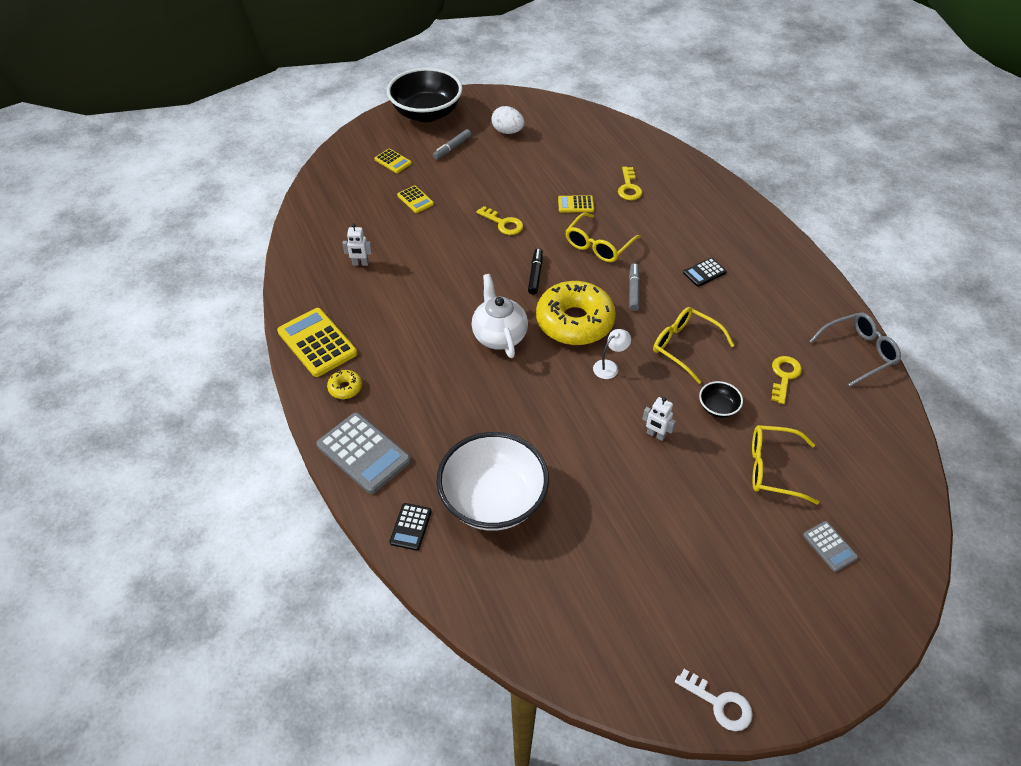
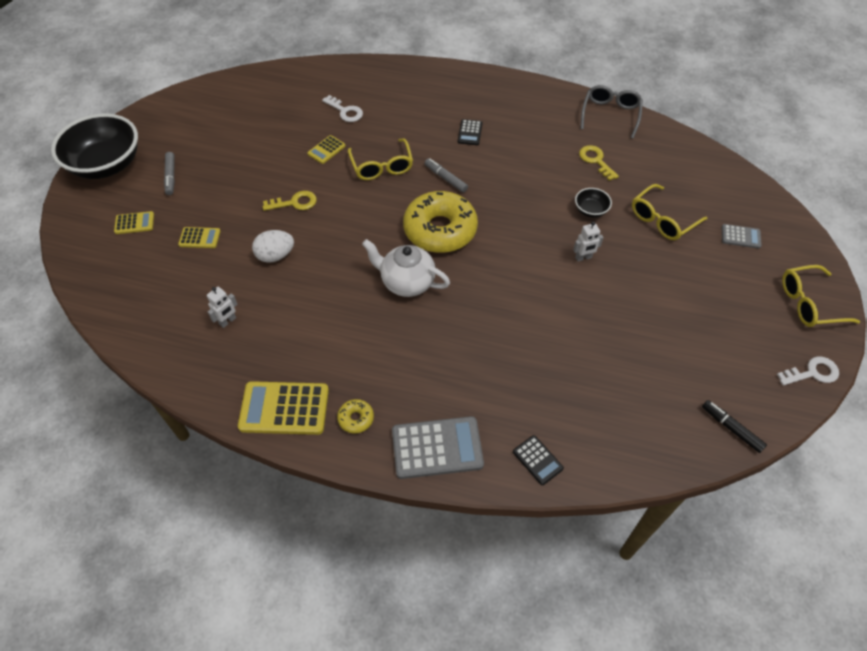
camera: 50 degrees left, 5 degrees up
white bowl [436,432,549,531] -> none
white egg [491,106,524,134] -> white egg moved to [252,230,294,263]
black marker [528,248,543,294] -> black marker moved to [702,400,767,453]
white lamp [593,329,631,379] -> none
yellow key [618,167,642,200] -> white key [322,95,363,122]
yellow glasses [653,307,735,384] -> yellow glasses moved to [782,265,860,327]

